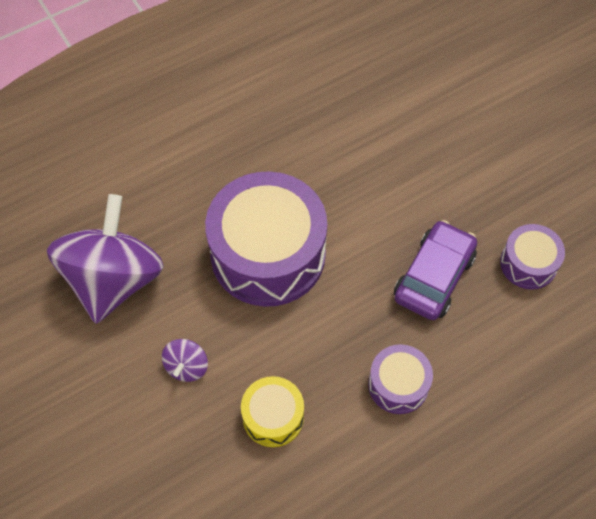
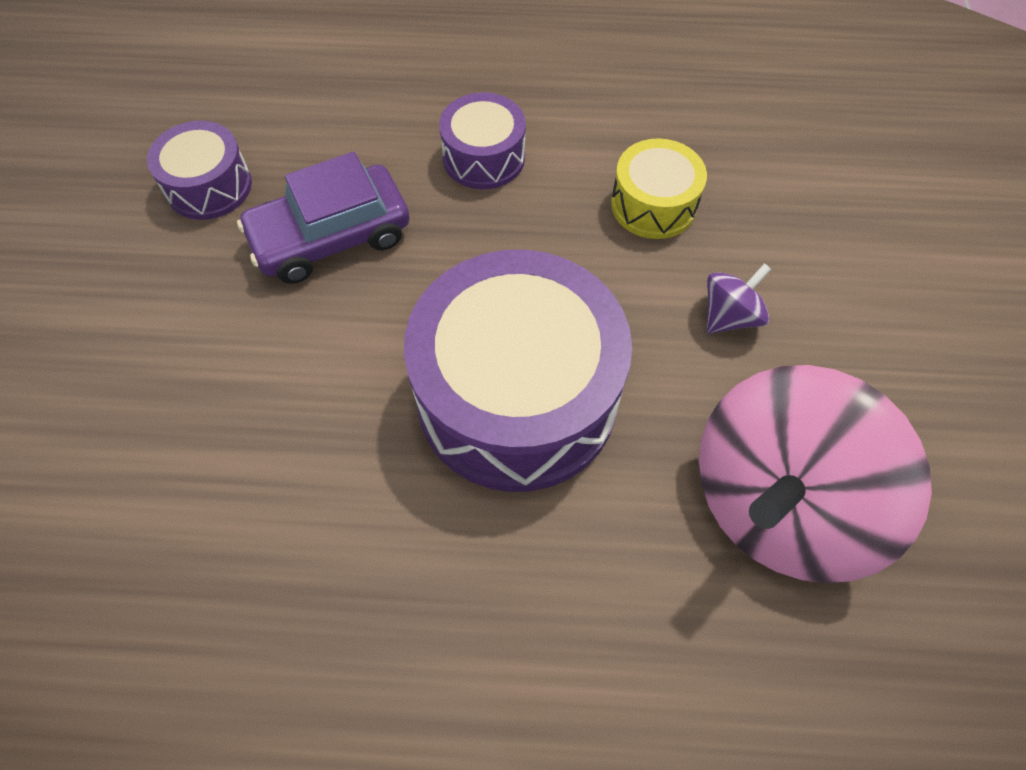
camera: 145 degrees left, 0 degrees up
purple spinning top [47,194,164,324] -> pink spinning top [699,365,932,583]

